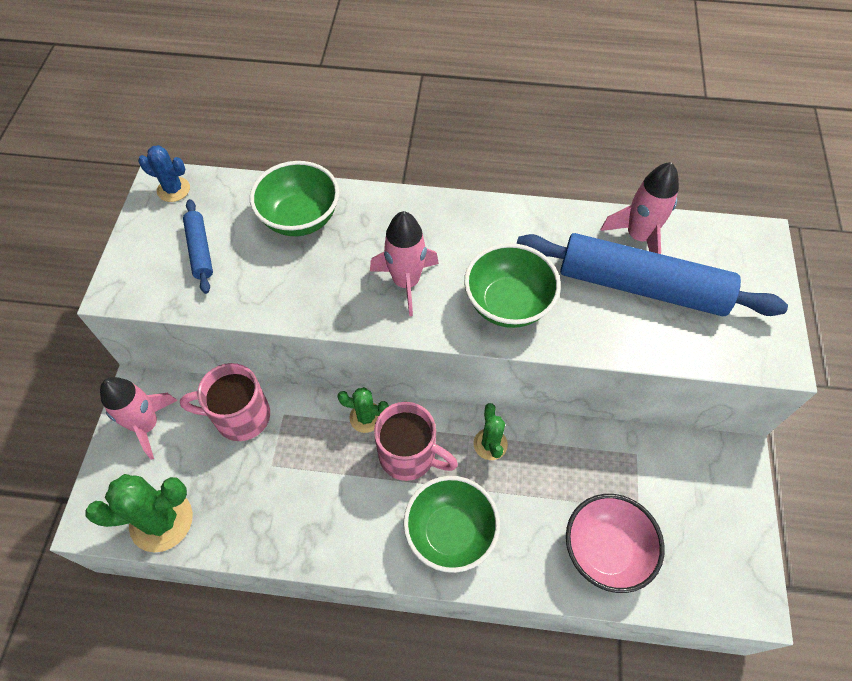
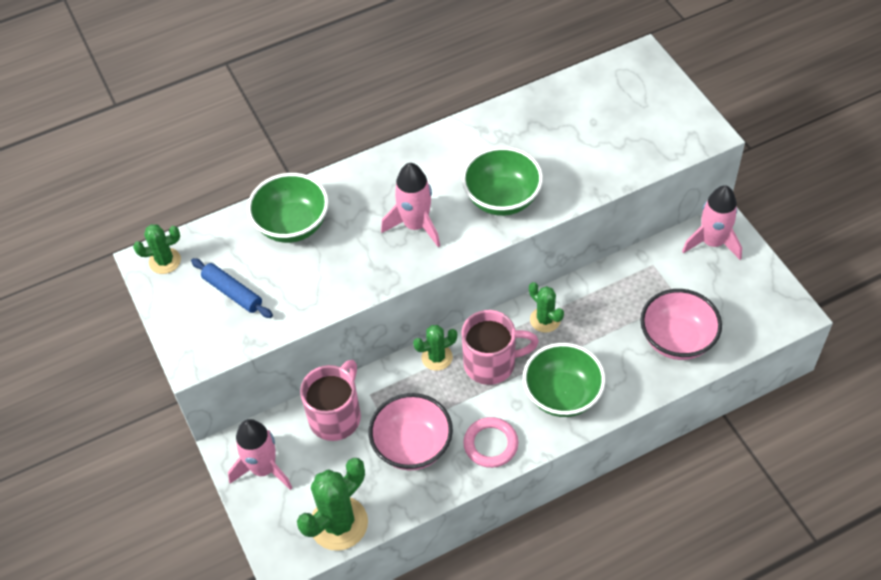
camera: 30 degrees left, 5 degrees down
blue cactus [138,145,190,202] -> green cactus [133,224,181,274]
pink mug [180,363,270,441] -> pink mug turned 150 degrees clockwise [300,360,361,441]
blue rolling pin [516,233,788,316] -> none
pink rocket [600,162,679,254] -> pink rocket moved to [682,185,742,260]
none -> pink bowl [369,393,453,470]
none -> pink ring [463,417,518,468]

